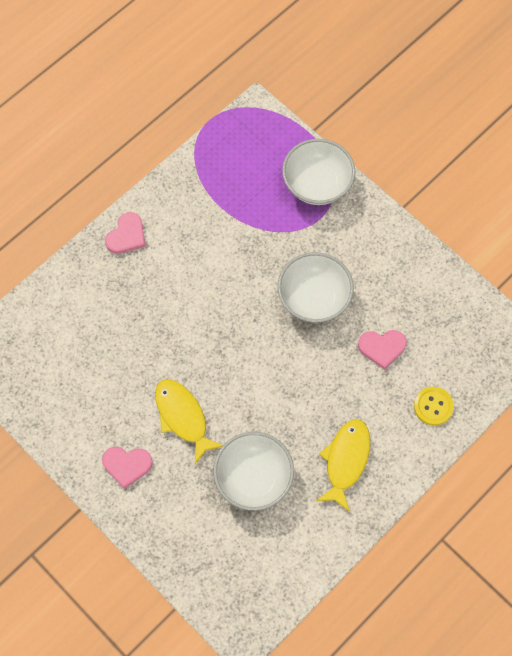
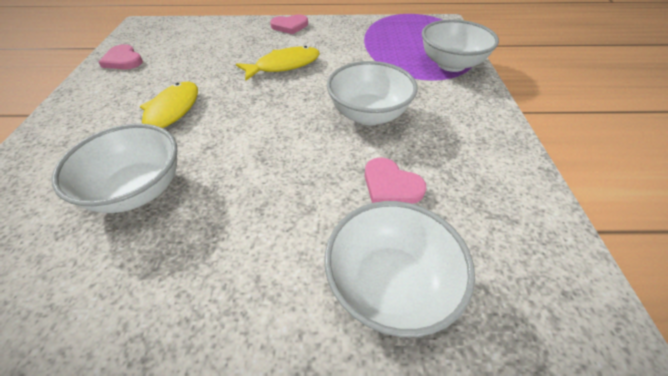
camera: 45 degrees right, 20 degrees down
pink heart [102,447,153,489] -> pink heart moved to [99,44,143,69]
yellow fish [316,419,370,512] -> yellow fish moved to [236,46,320,81]
yellow button [414,387,454,425] -> white bowl [324,201,475,337]

